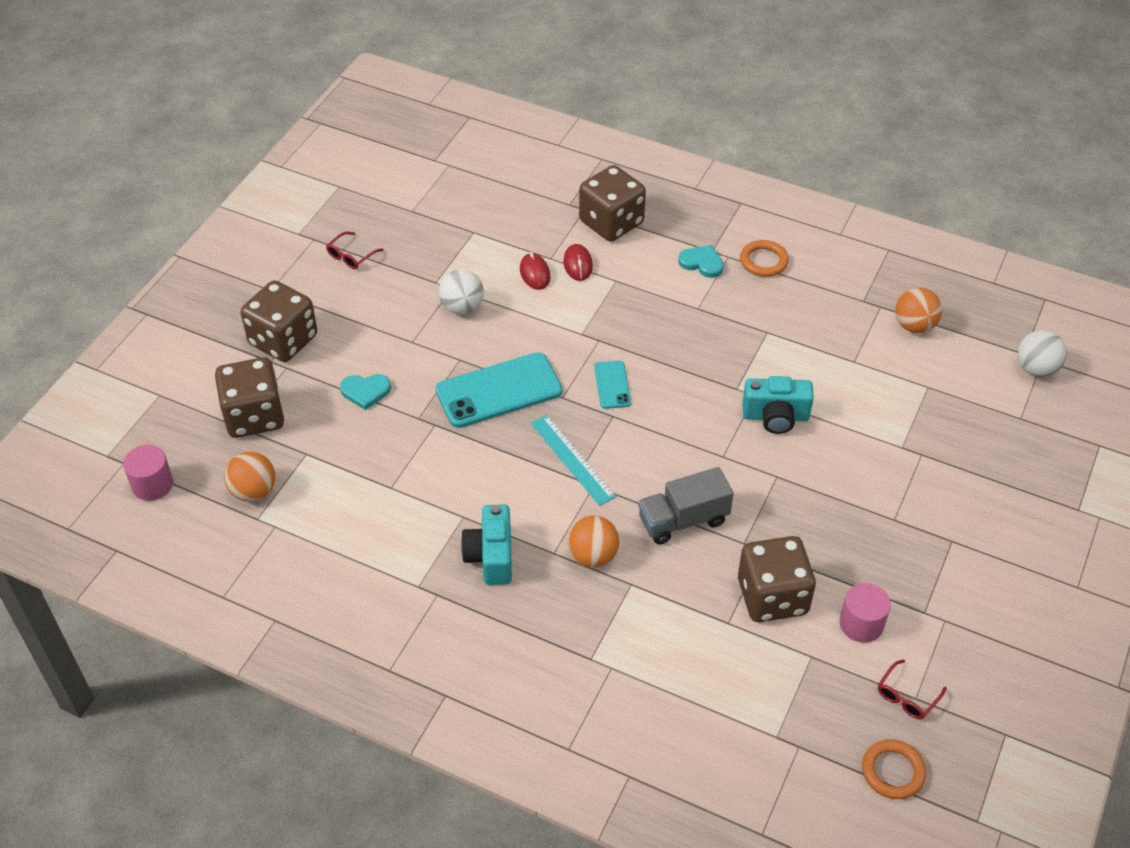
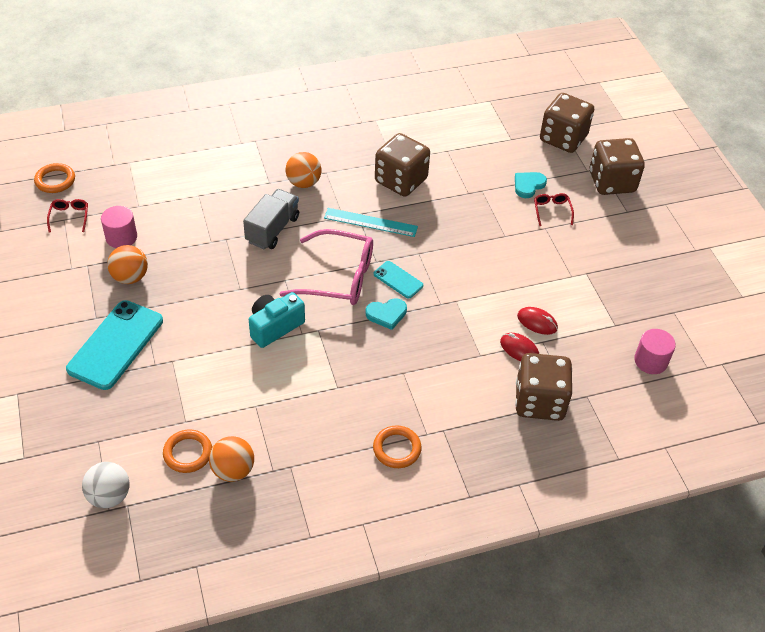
camera: 135 degrees right, 0 degrees up
pink cylinder [123,445,173,501] -> pink cylinder moved to [634,329,676,374]
orange ball [224,452,275,502] -> orange ball moved to [107,245,148,284]
red glasses [326,232,383,269] -> red glasses moved to [534,193,574,226]
turquoise phone [435,352,563,428] -> turquoise phone moved to [66,300,163,390]
white ball [439,269,484,315] -> none
turquoise camera [461,504,512,585] -> none
turquoise heart [678,245,724,278] -> turquoise heart moved to [365,299,407,330]
brown dice [738,536,816,622] -> brown dice moved to [375,133,430,197]
none -> orange ring [163,430,212,473]
none -> pink glasses [279,229,373,305]

